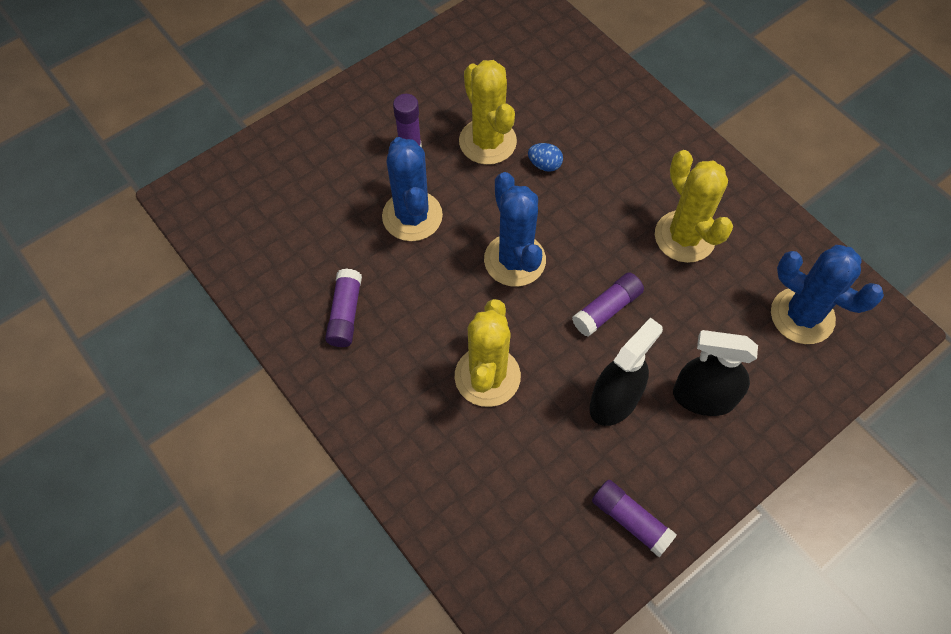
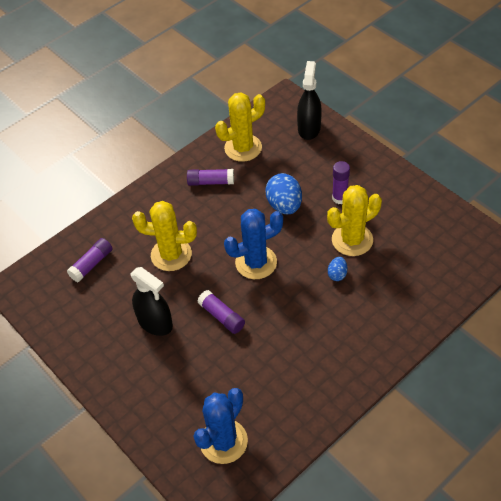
camera: 90 degrees right, 10 degrees down
blue cactus [382,137,443,241] -> blue egg [265,173,302,214]
purple glue stick [592,480,677,557] -> purple glue stick moved to [67,238,113,282]
yellow cactus [655,150,733,263] -> yellow cactus moved to [215,92,265,162]
black spray bottle [673,330,758,416] -> black spray bottle moved to [297,61,322,140]

